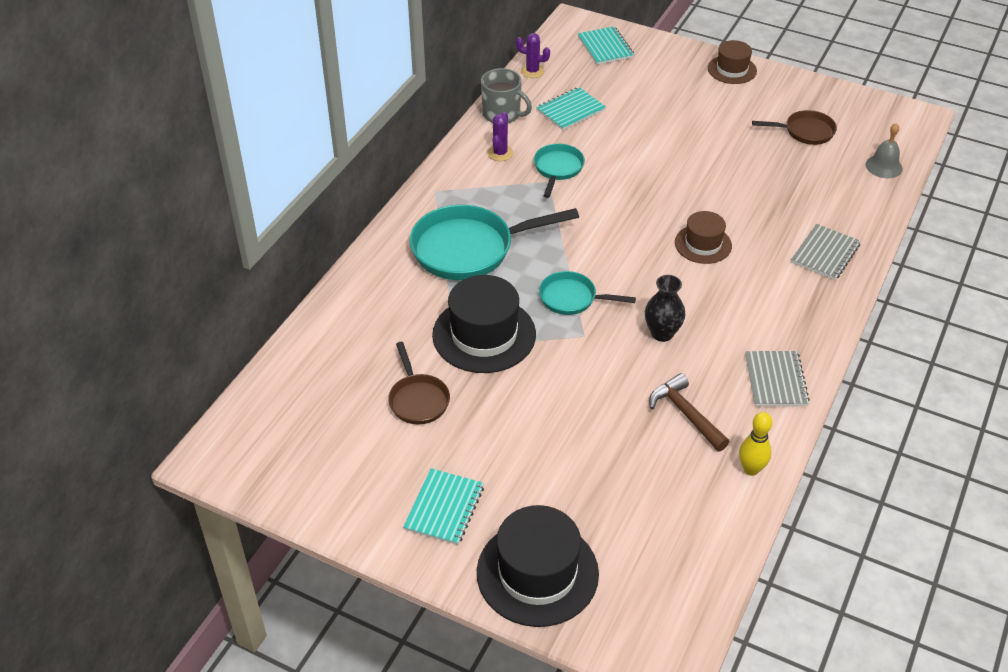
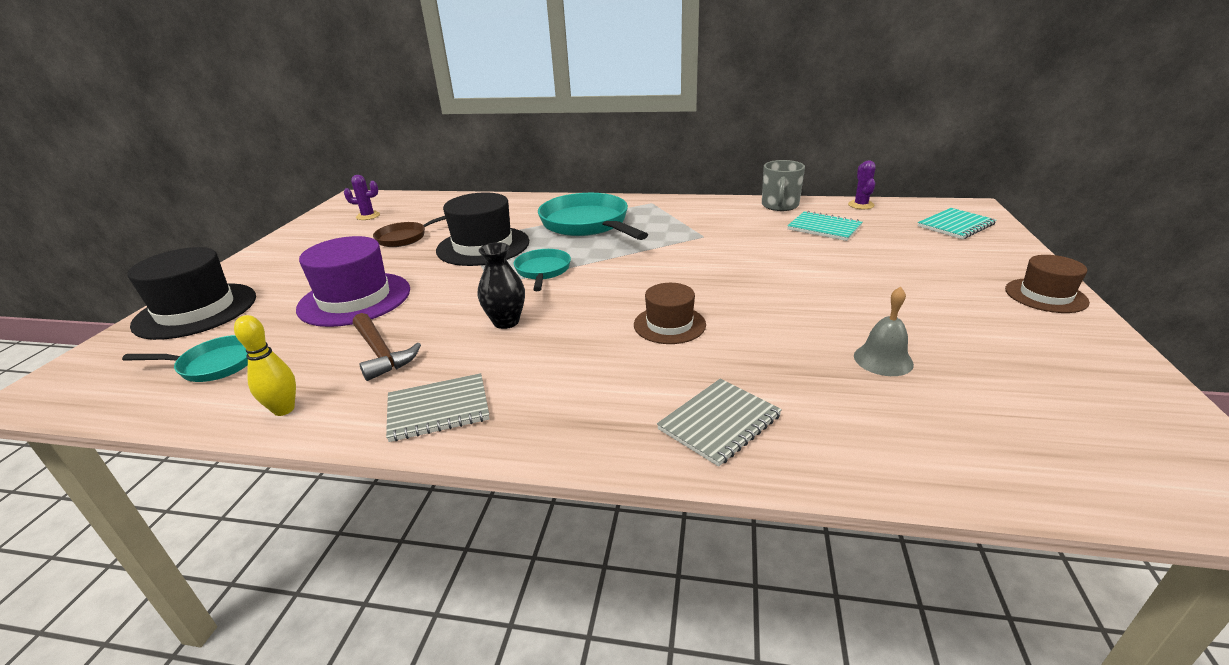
camera: 75 degrees right, 15 degrees down
turquoise notebook [403,468,484,545] -> none
purple cactus [487,112,513,161] -> purple cactus moved to [344,175,380,220]
turquoise pan [534,144,585,198] -> turquoise pan moved to [122,335,248,382]
brown hammer [649,373,730,451] -> brown hammer turned 105 degrees clockwise [353,313,421,381]
brown pan [752,110,837,145] -> none
grey notebook [791,224,861,280] -> grey notebook turned 60 degrees counterclockwise [657,379,782,467]
grey bell [865,123,903,178] -> grey bell moved to [854,287,914,376]
none -> purple hat [296,236,410,327]

